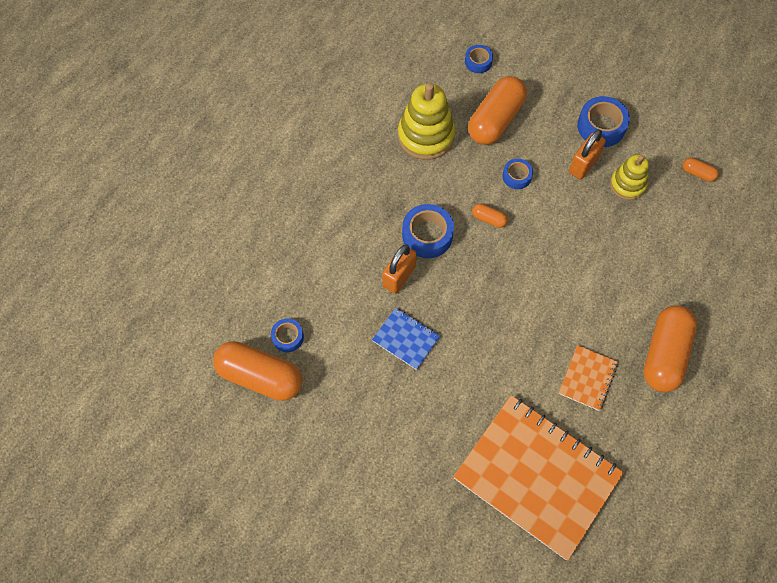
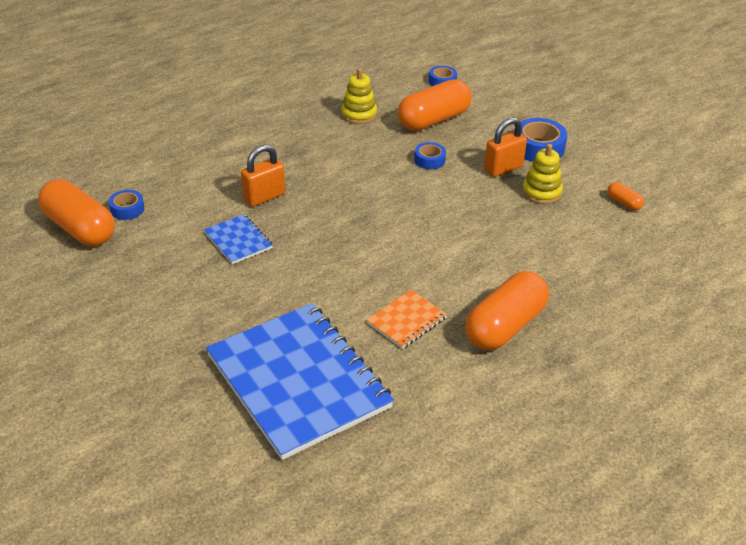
camera: 20 degrees right, 25 degrees down
yellow stacking toy [398,83,455,160] -> yellow stacking toy [341,68,377,124], size x0.61
blue tape [402,204,454,258] -> none
orange notebook [453,395,624,560] -> blue notebook [206,303,394,460]
orange capsule [472,203,508,228] -> none

